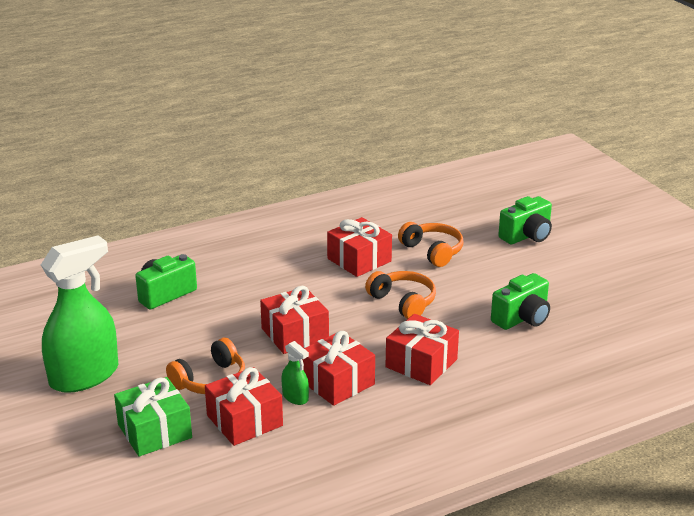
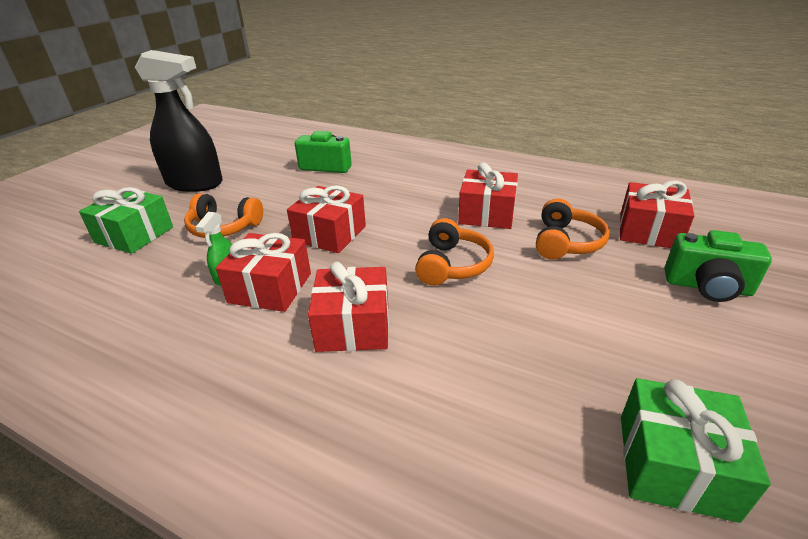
camera: 55 degrees right, 5 degrees up
green spray bottle [41,235,119,393] -> black spray bottle [135,50,223,192]
red gift [205,367,283,446] -> red gift moved to [620,180,694,248]
green camera [491,273,550,330] -> none
none -> green gift [621,378,771,523]

